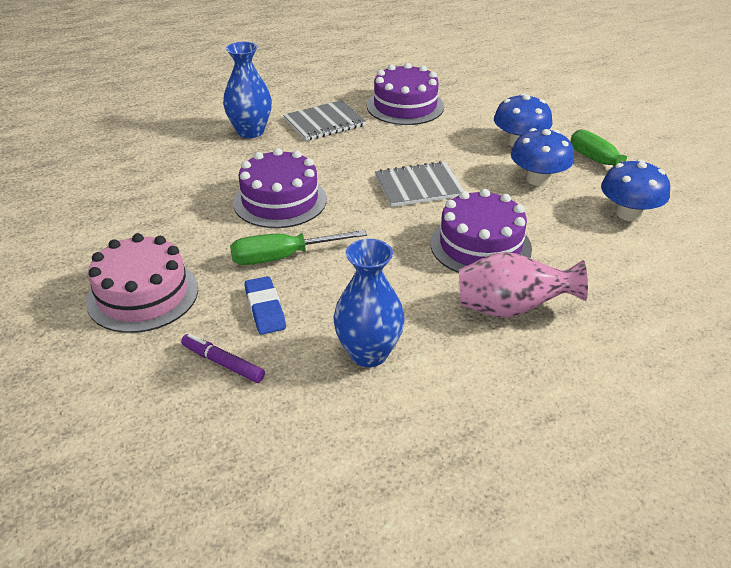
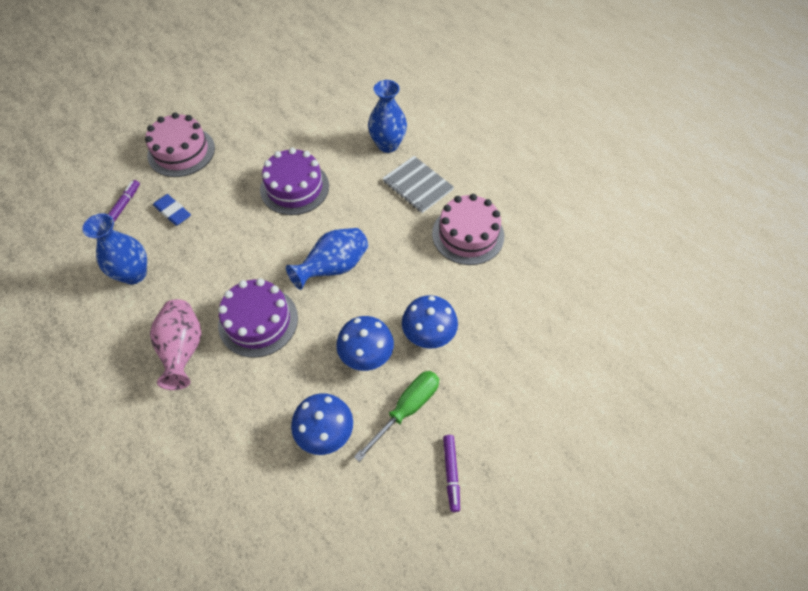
camera: 75 degrees right, 20 degrees up
green screwdriver [230,230,367,265] -> none
blue eraser [244,276,286,335] -> blue eraser turned 75 degrees clockwise [153,194,191,226]
purple cake [367,63,444,125] -> pink cake [432,194,504,265]
grey notebook [375,161,465,207] -> blue vase [286,228,368,290]
none -> purple marker [443,435,460,512]

